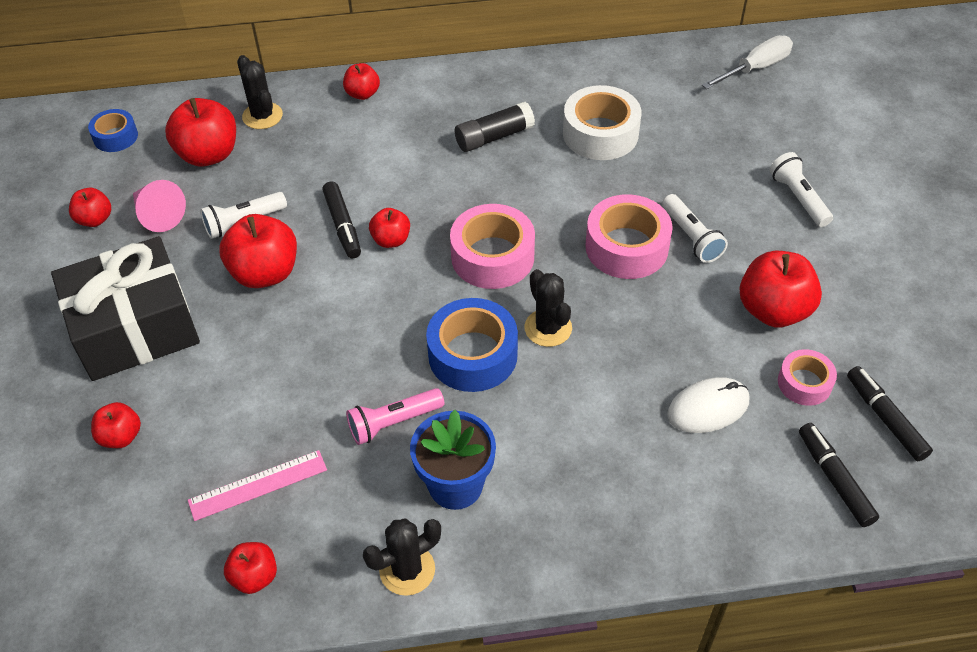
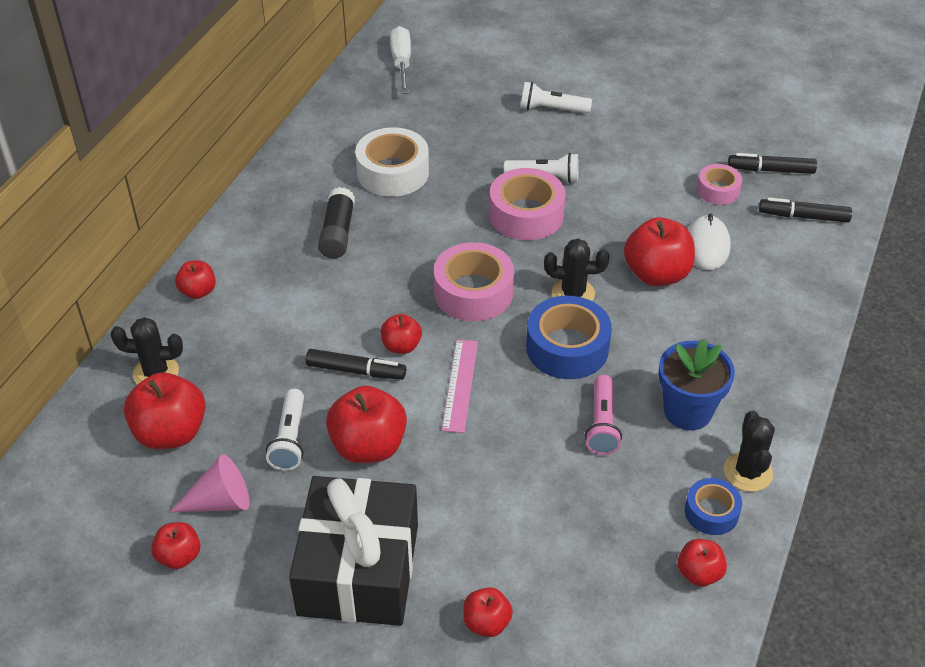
camera: 60 degrees left, 5 degrees down
blue tape [88,109,138,152] -> blue tape moved to [685,478,742,535]
pink ruler [188,450,327,521] -> pink ruler moved to [442,339,478,433]
red apple [739,250,822,327] -> red apple moved to [624,218,695,286]

